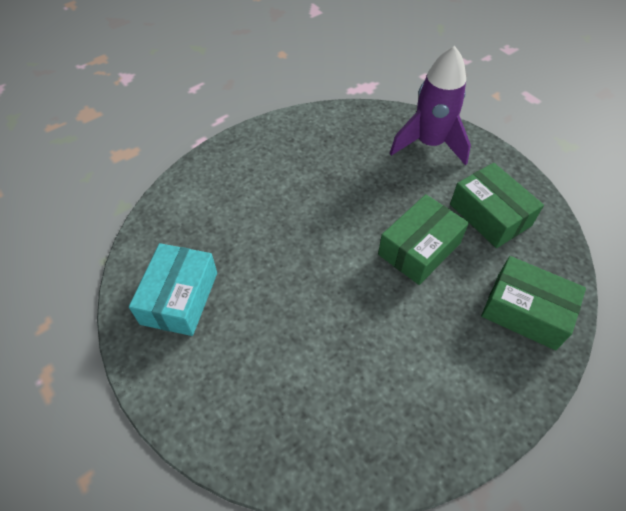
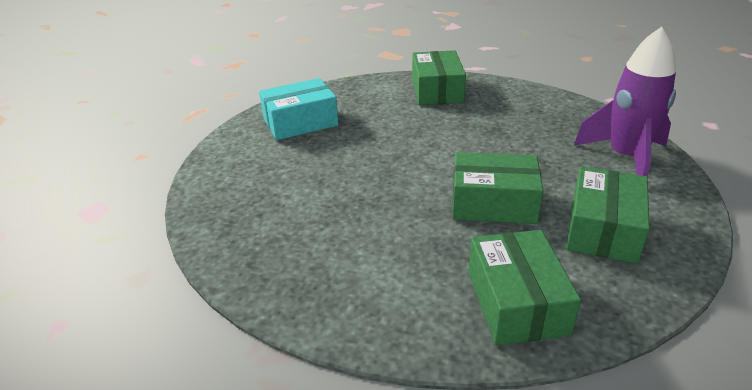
camera: 55 degrees right, 20 degrees down
none -> green box [412,50,466,105]

